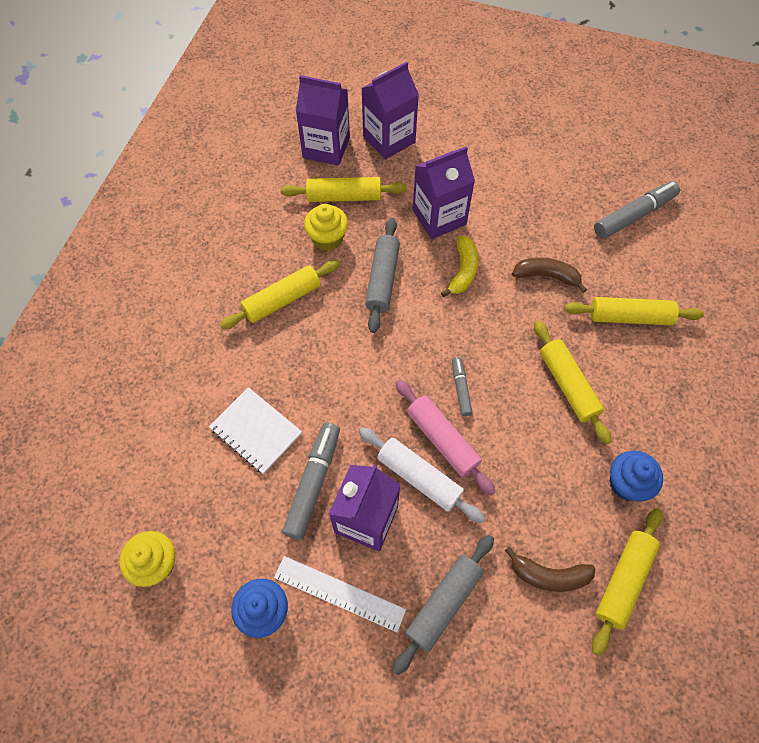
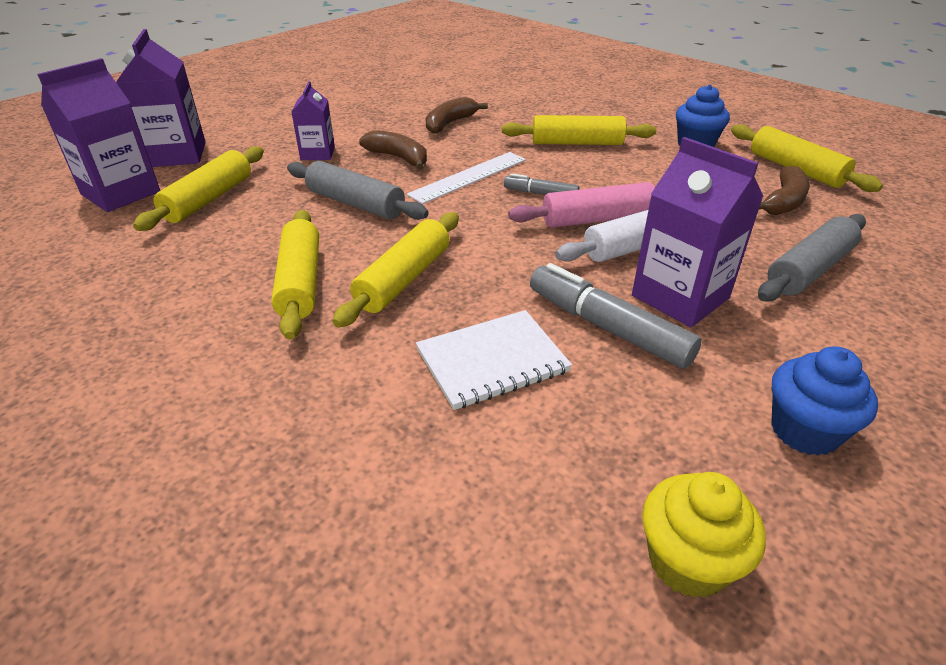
camera: 65 degrees left, 25 degrees down
white ruler [274,556,406,632] -> white ruler moved to [407,152,526,204]
yellow cupcake [304,204,348,251] -> none
grey rolling pin [393,535,494,675] -> grey rolling pin turned 75 degrees clockwise [758,214,866,302]
purple carton [413,146,475,239] -> purple carton [291,81,335,160], size x0.60
yellow banana [441,235,478,297] -> brown banana [359,130,427,170]
yellow rolling pin [564,297,704,325] -> yellow rolling pin moved to [333,212,459,328]
grey marker [594,181,680,239] -> none

